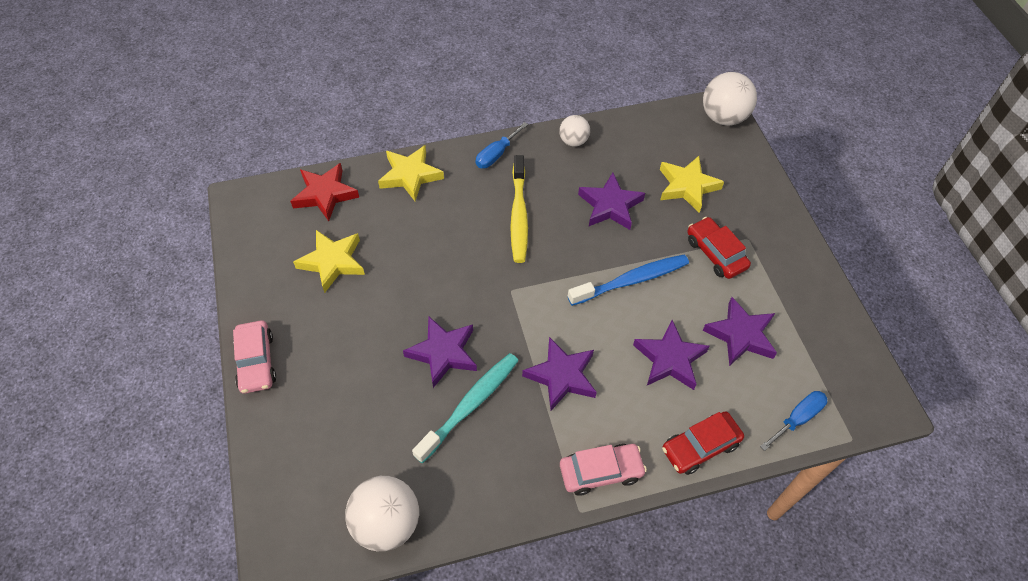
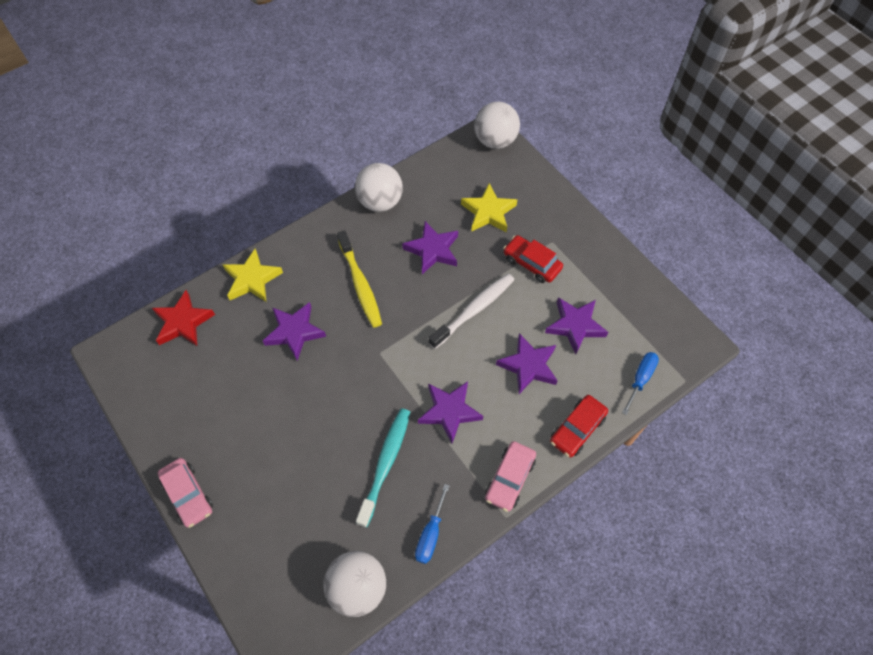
camera: 20 degrees left, 5 degrees up
yellow star [293,230,365,293] -> none
purple star [403,316,477,388] -> purple star moved to [263,302,326,361]
blue screwdriver [476,122,528,168] -> blue screwdriver moved to [415,484,450,564]
white ball [559,115,590,147] -> white ball [355,163,403,212], size x1.71
pink car [560,444,647,496] -> pink car turned 150 degrees clockwise [485,441,536,512]
blue toothbrush [567,254,689,306] -> white toothbrush [429,274,514,349]

